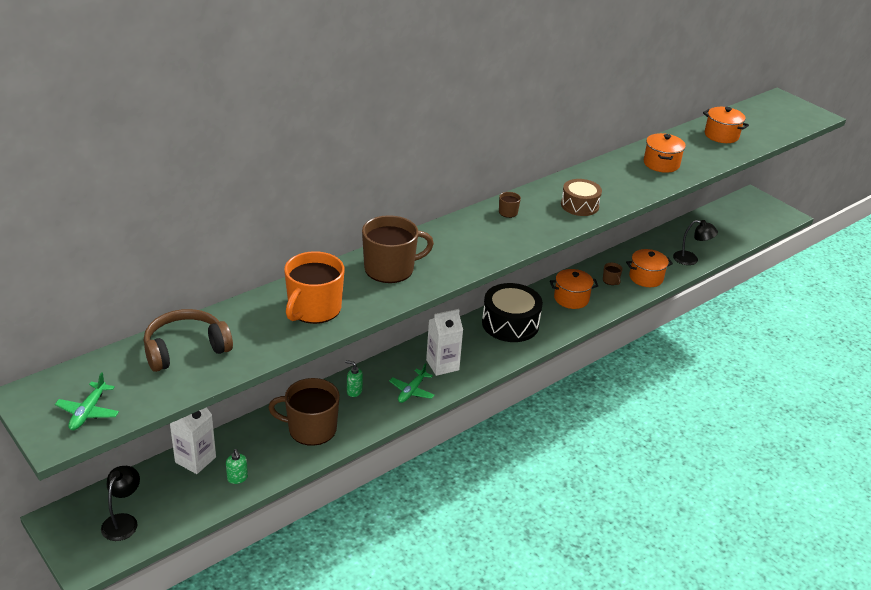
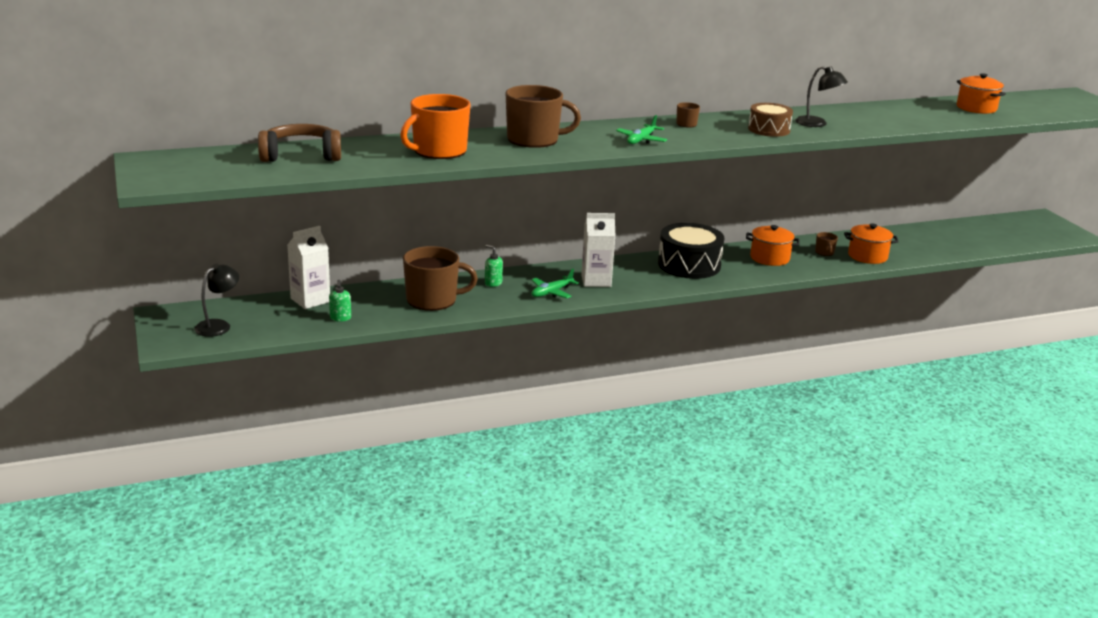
camera: 20 degrees right, 10 degrees down
green plane [55,372,119,430] -> green plane moved to [616,115,667,144]
brown mug [268,378,340,446] -> brown mug turned 150 degrees clockwise [403,246,478,311]
orange pot [644,133,686,173] -> none
black lamp [673,220,718,265] -> black lamp moved to [795,66,848,127]

